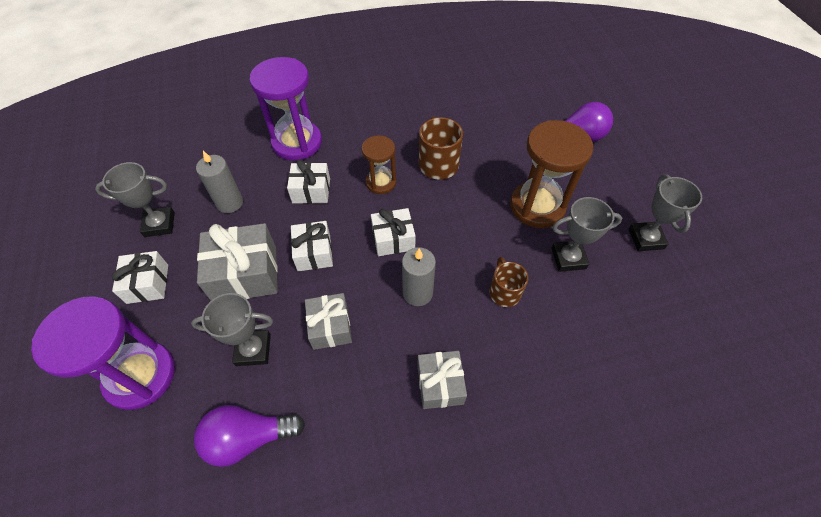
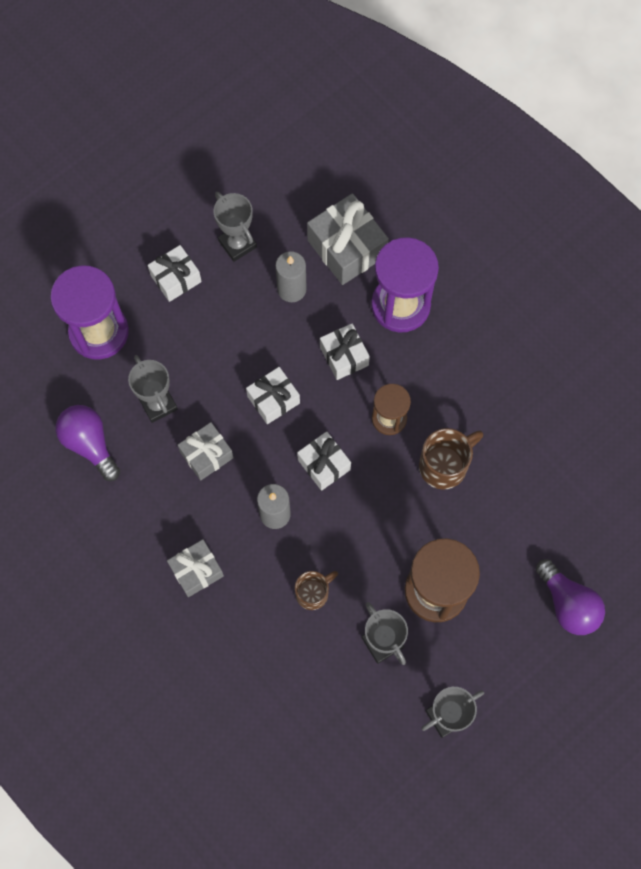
camera: 65 degrees right, 15 degrees up
grey gift [197,223,278,301] -> grey gift moved to [307,193,389,285]

